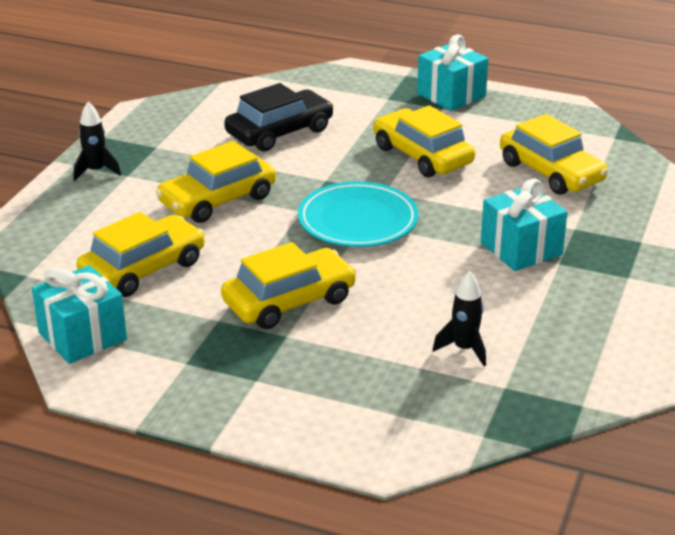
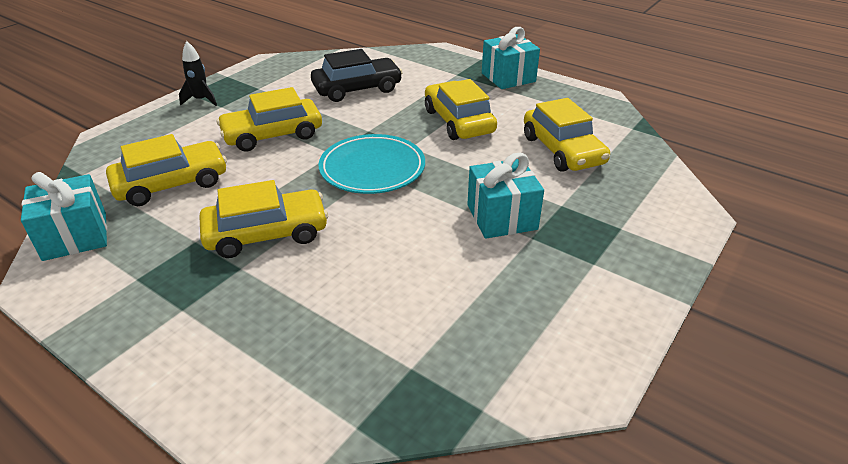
camera: 15 degrees right, 5 degrees up
black rocket [433,271,486,366] -> none

